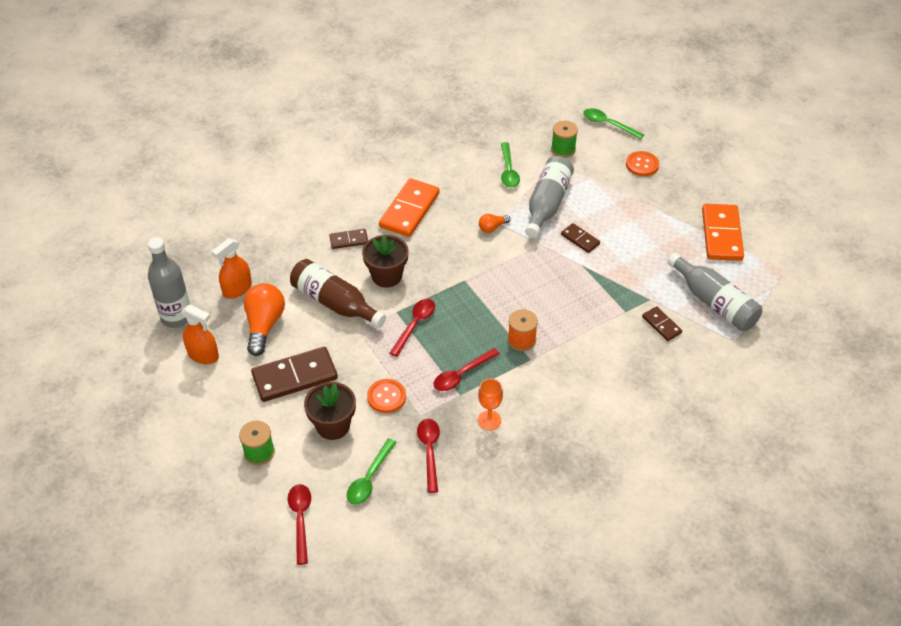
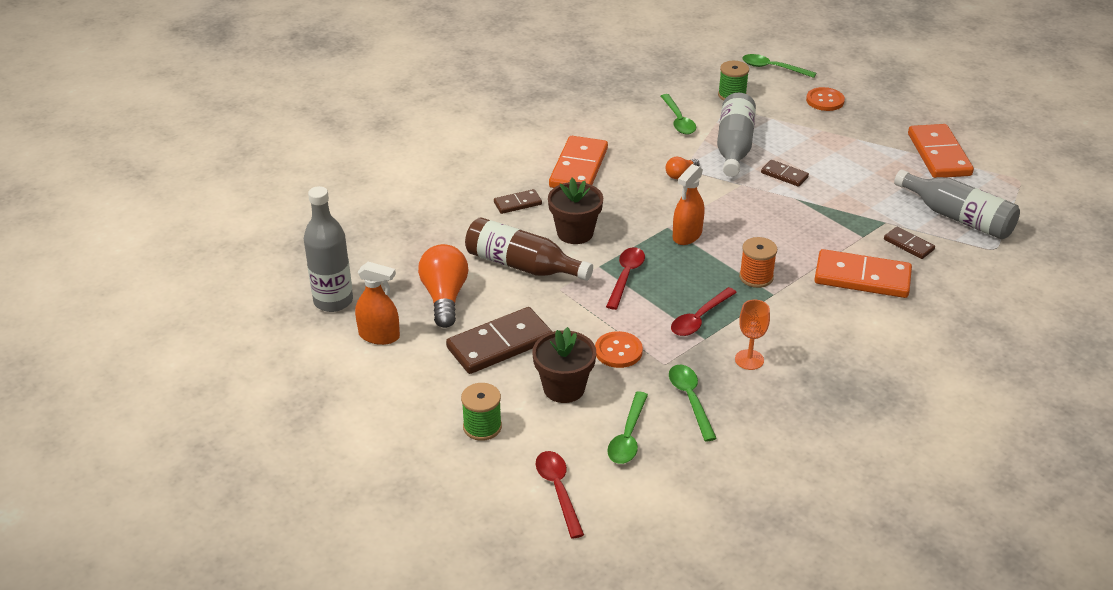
camera: 10 degrees left, 10 degrees down
orange spray bottle [212,238,252,299] -> orange spray bottle moved to [673,164,704,245]
red spoon [417,419,440,493] -> green spoon [669,365,717,442]
none -> orange domino [814,249,912,298]

